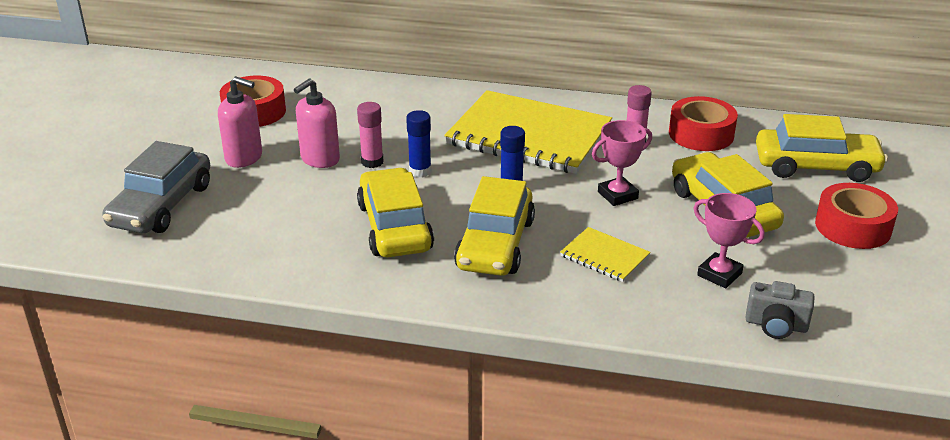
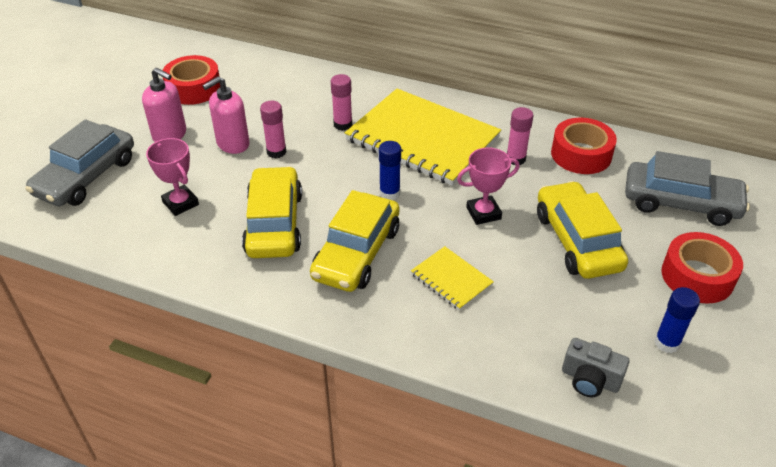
camera: 10 degrees right, 10 degrees up
blue glue stick [406,110,431,178] -> blue glue stick moved to [654,287,700,353]
pink trophy [694,193,765,288] -> pink trophy moved to [146,138,199,216]
yellow car [756,114,888,182] -> grey car [625,151,750,226]
none -> pink glue stick [331,74,352,131]

